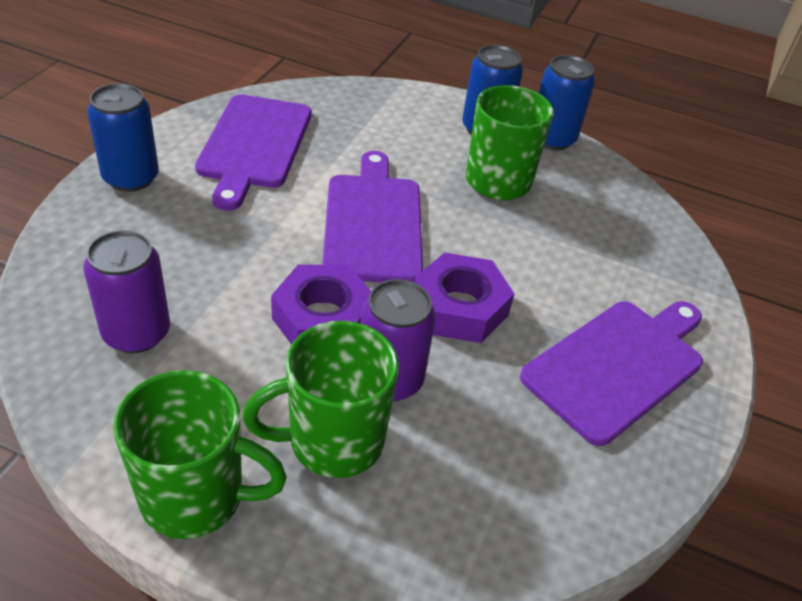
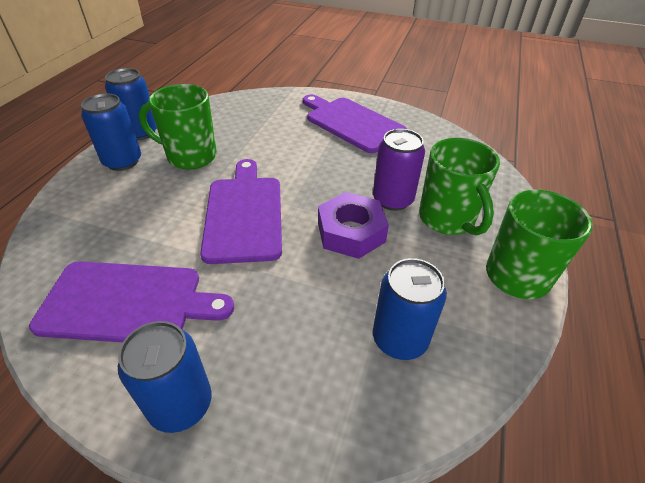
camera: 90 degrees left, 0 degrees up
purple can [83,230,170,353] -> blue can [373,258,447,360]
purple cutting board [322,151,423,282] -> purple cutting board turned 90 degrees clockwise [200,159,282,264]
purple nut [414,252,515,343] -> none

